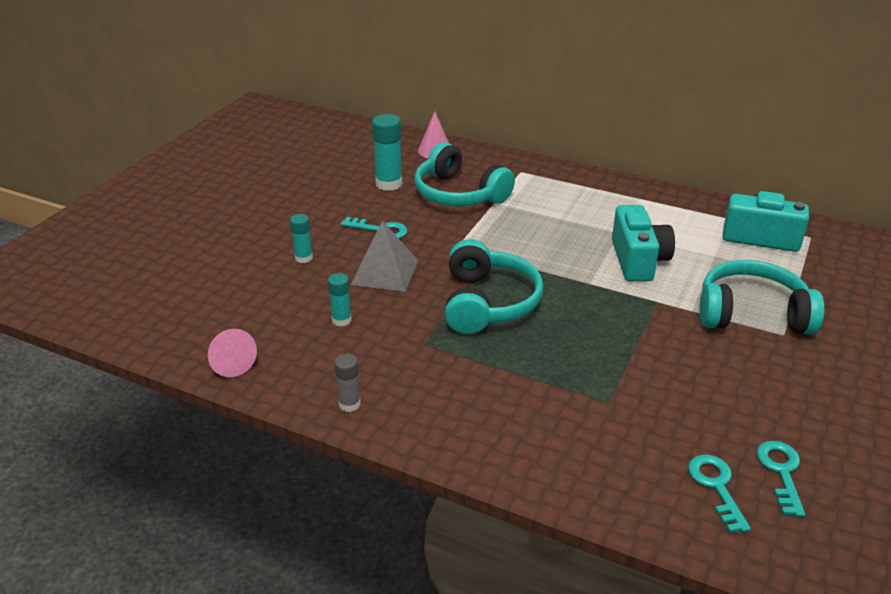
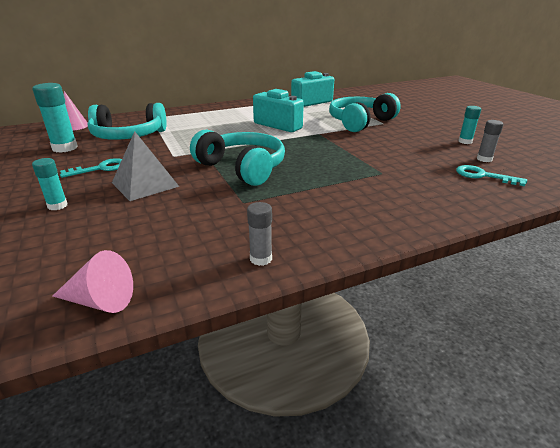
camera: 50 degrees left, 5 degrees down
turquoise glue stick [328,273,352,326] -> turquoise glue stick moved to [458,106,481,144]
turquoise key [757,441,805,517] -> grey glue stick [477,120,504,162]

